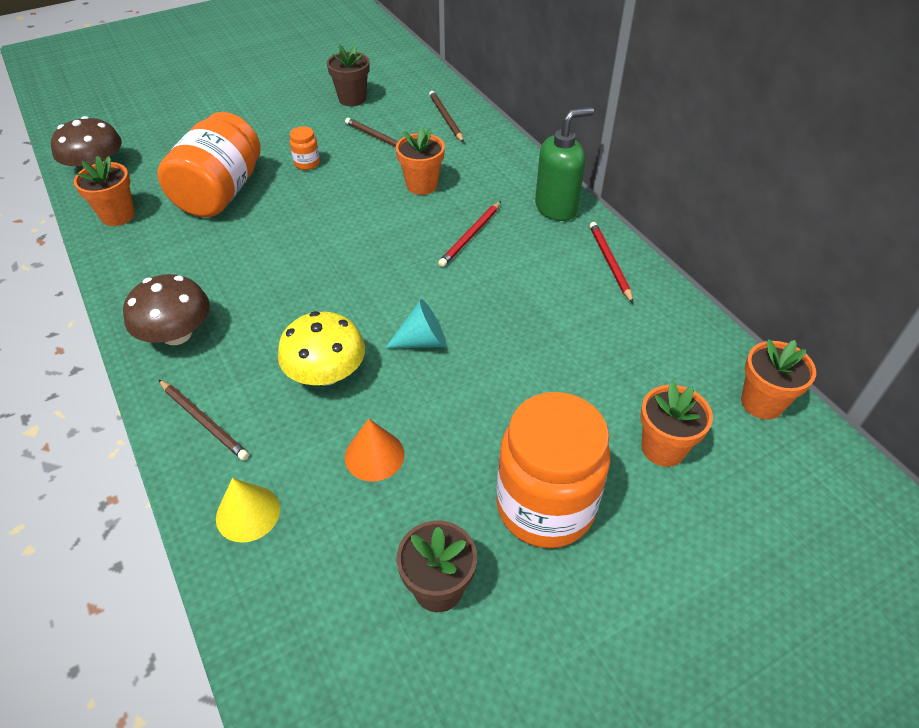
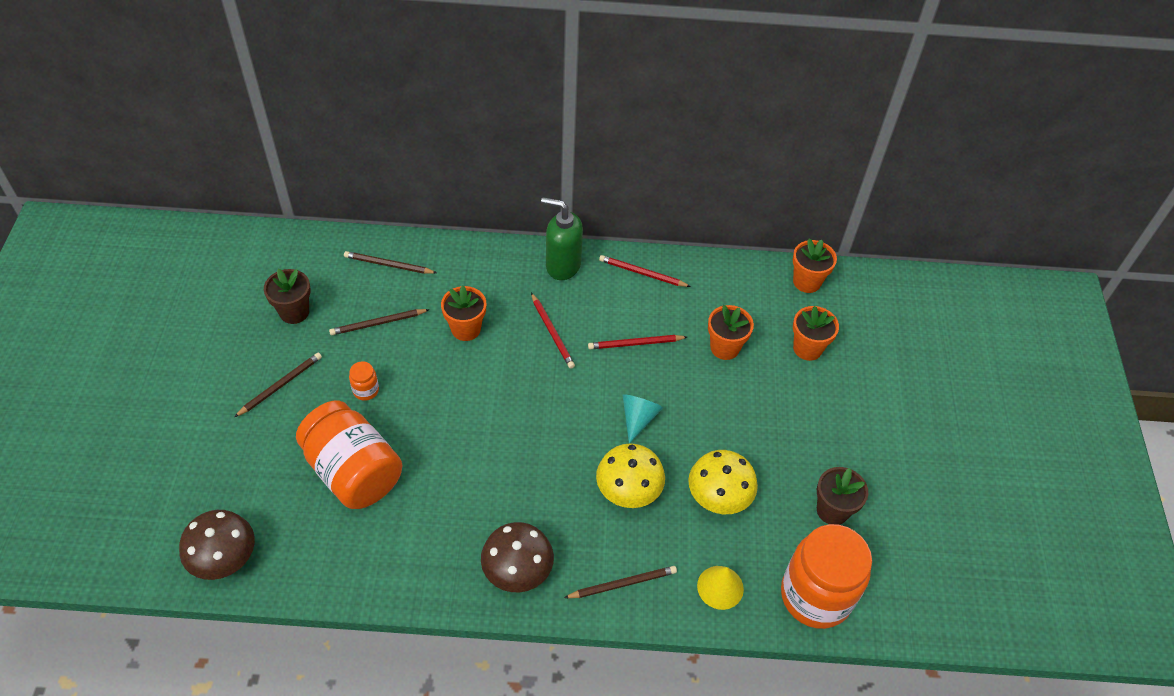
camera: 60 degrees left, 5 degrees up
orange flower pot [74,156,135,226] -> orange flower pot moved to [708,305,754,360]
orange cone [345,419,404,482] -> yellow mushroom [688,450,758,514]
orange jar [496,392,610,548] -> orange jar moved to [781,524,872,629]
green soap dispenser [535,107,594,221] -> green soap dispenser turned 75 degrees counterclockwise [541,197,583,280]
none -> brown pencil [234,353,322,417]
none -> red pencil [588,335,687,349]

